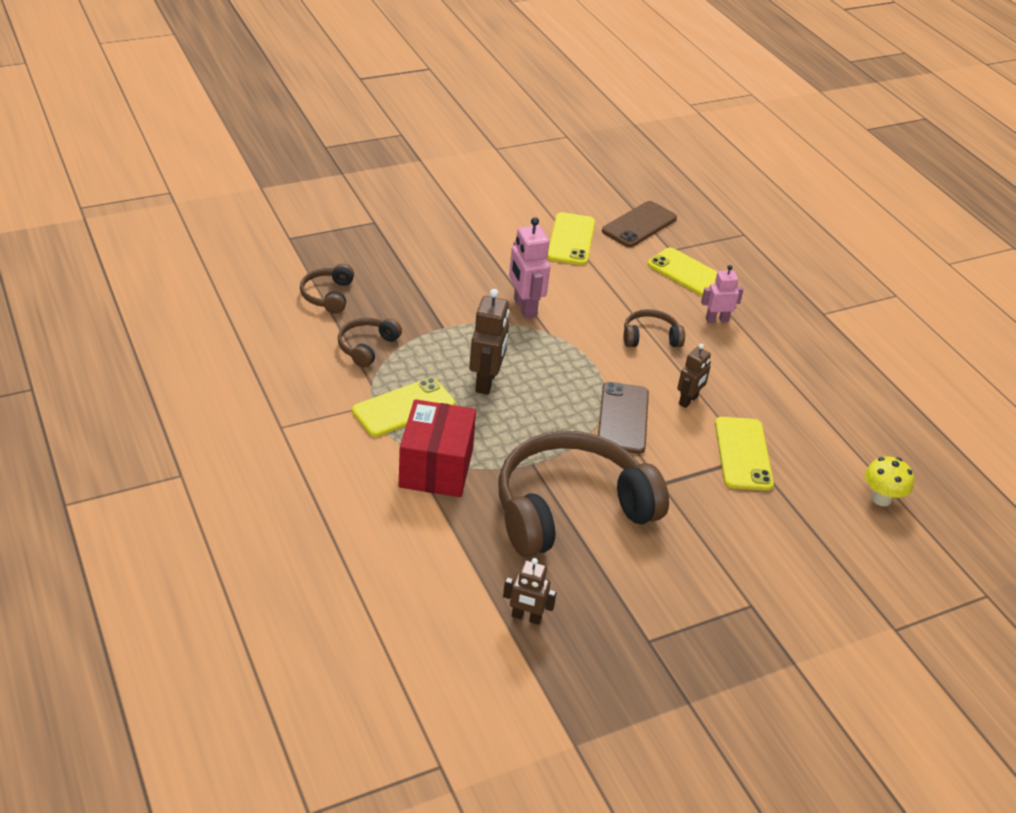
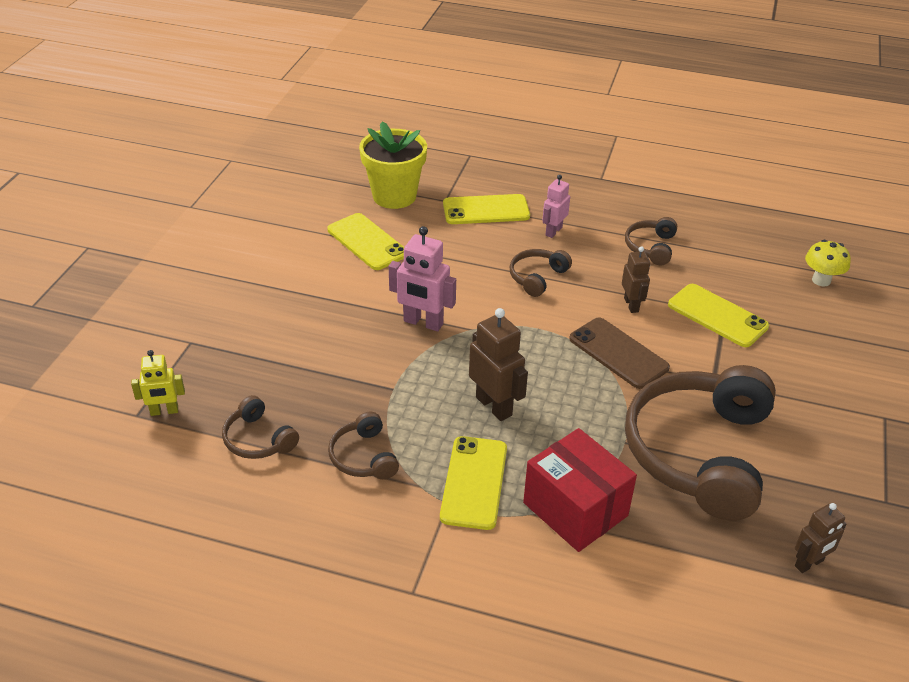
camera: 45 degrees left, 0 degrees up
brown phone [602,201,677,247] -> yellow flower pot [359,121,427,209]
none -> yellow robot [131,350,185,416]
none -> brown headphones [625,217,677,265]

